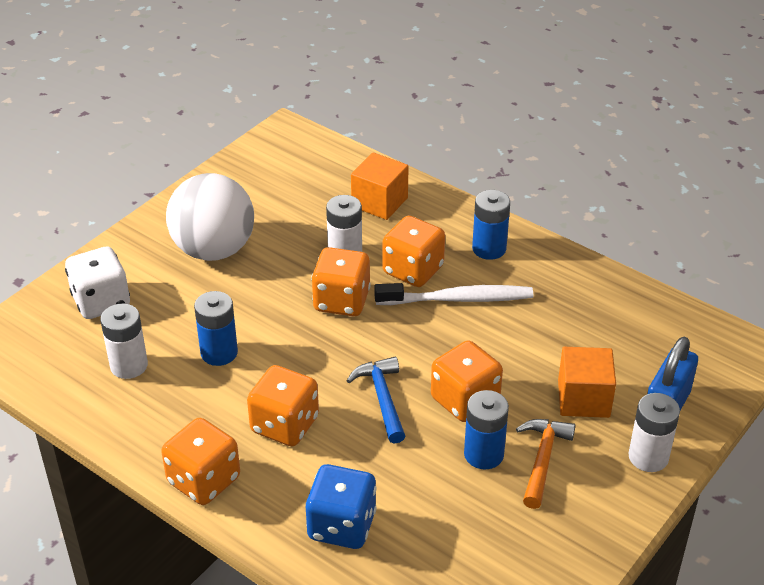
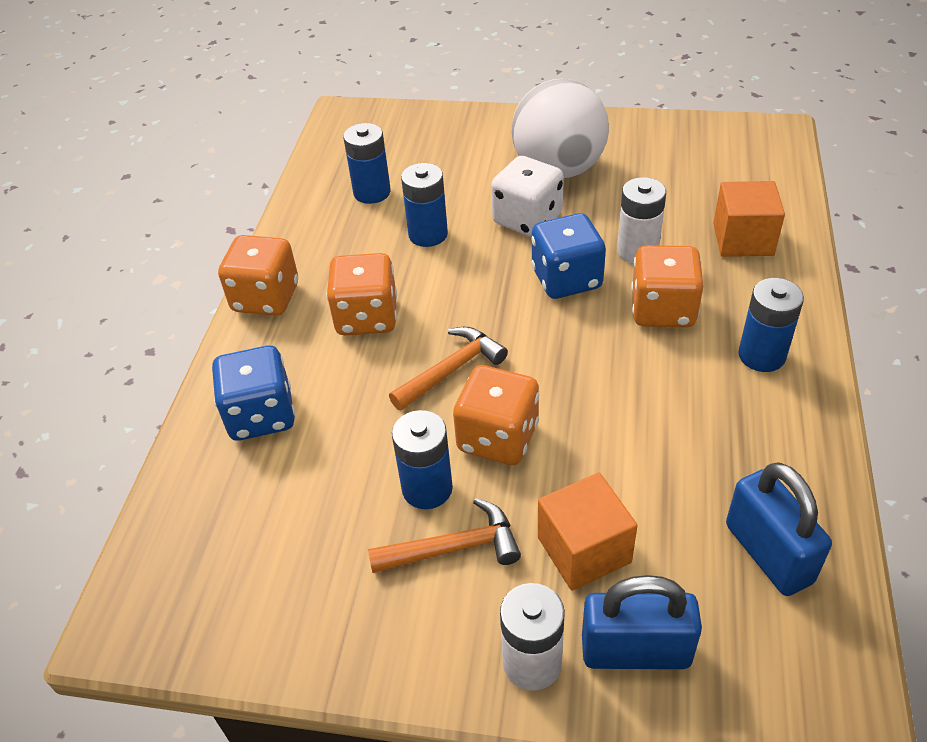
camera: 65 degrees right, 5 degrees up
white dice [65,246,130,319] -> white dice moved to [491,156,564,237]
white battery [100,304,148,379] -> blue battery [343,123,391,204]
orange dice [311,247,371,316] -> blue dice [531,213,606,299]
blue hammer [347,357,405,444] -> orange hammer [389,327,508,410]
white toothbrush [374,283,533,305] -> none
none -> blue padlock [726,462,832,596]

